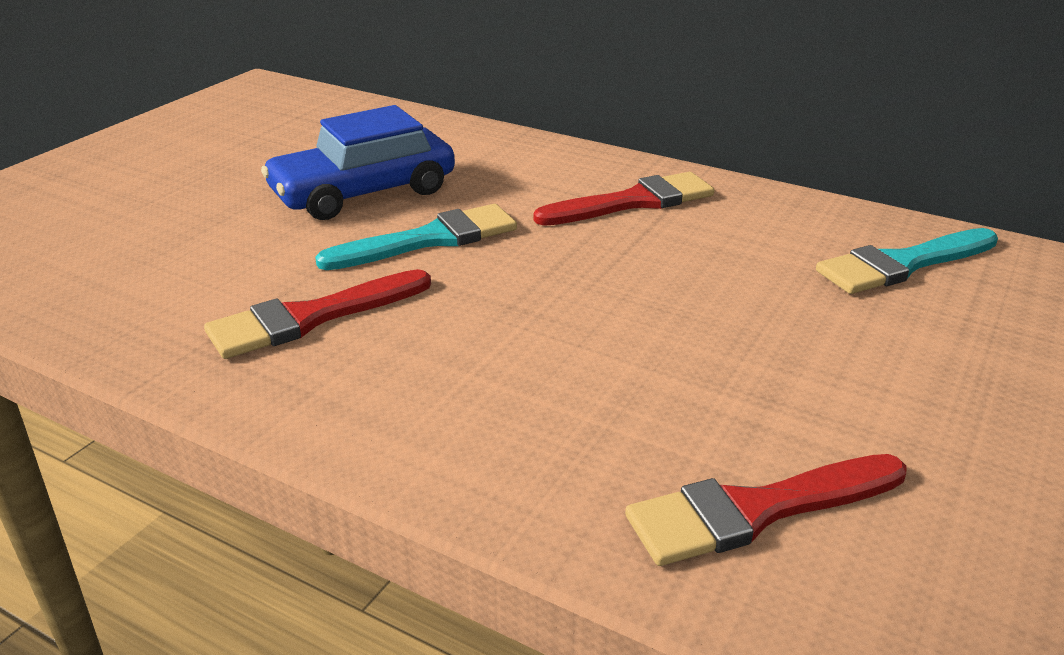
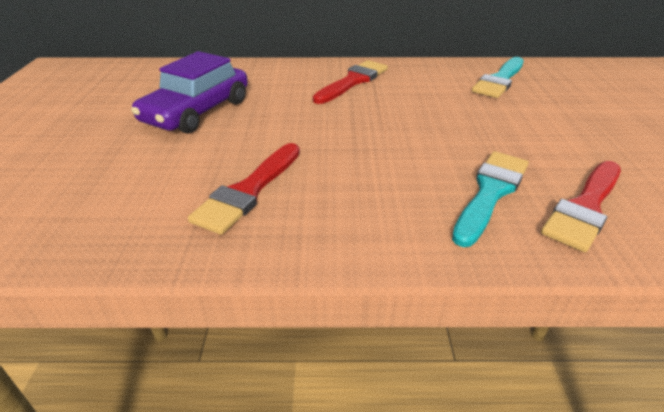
camera: 30 degrees left, 5 degrees up
blue car [261,105,455,220] -> purple car [131,51,248,134]
turquoise brush [315,204,517,270] -> turquoise brush moved to [452,151,529,247]

